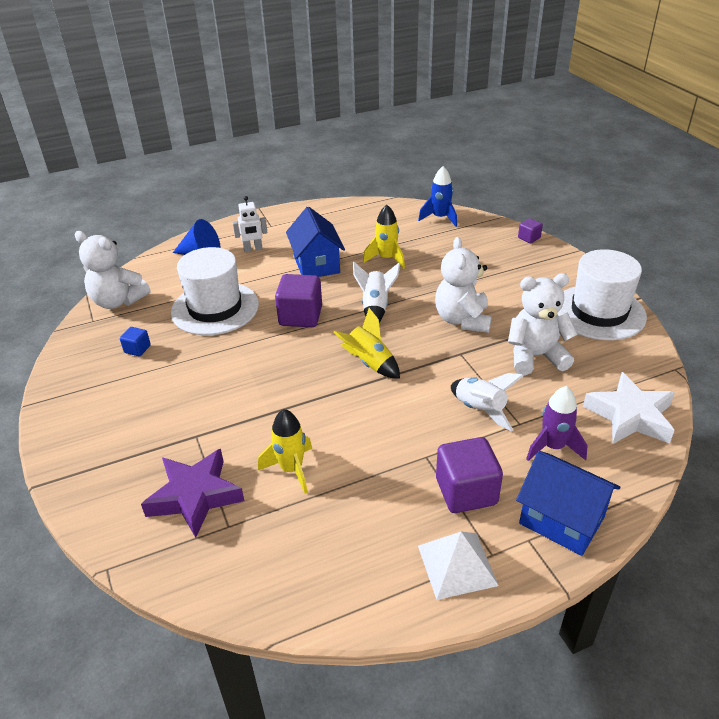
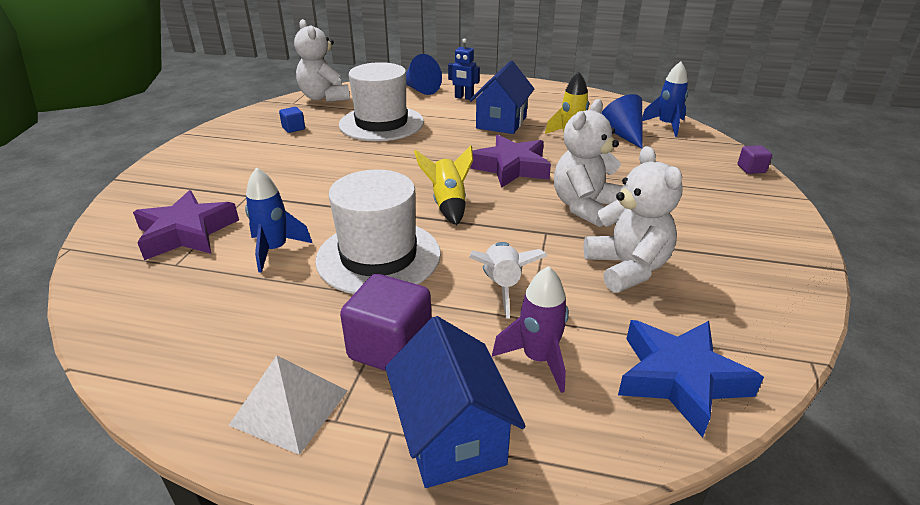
camera: 35 degrees right, 5 degrees down
white robot [233,196,267,252] -> blue robot [448,39,480,100]
yellow rocket [258,409,312,493] -> blue rocket [245,167,312,273]
purple cube [275,274,322,327] -> none
white rocket [353,262,400,323] -> purple star [470,135,551,188]
white teddy bear [508,273,578,375] -> white teddy bear turned 45 degrees clockwise [583,146,683,293]
white hat [558,249,647,340] -> white hat moved to [315,169,441,294]
white star [583,372,675,444] -> blue star [618,320,764,438]
none -> blue cone [601,94,643,149]

